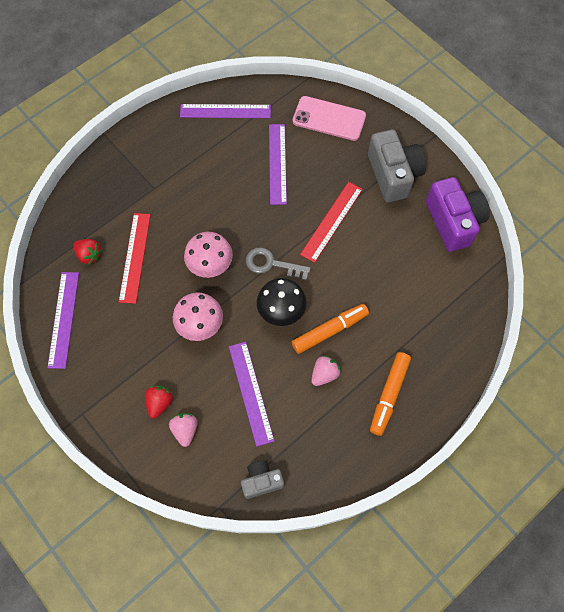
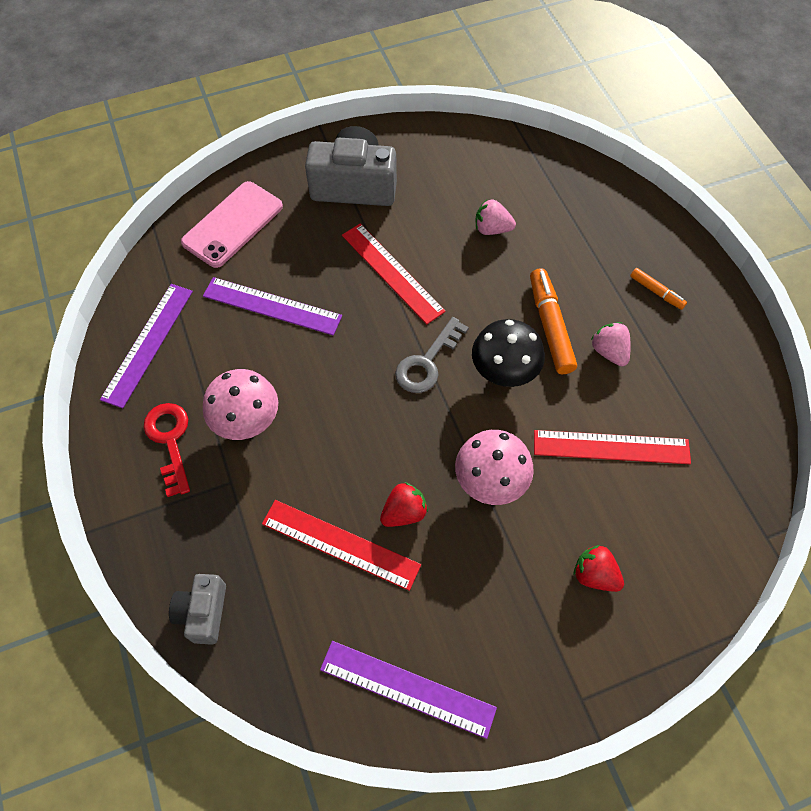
camera: 70 degrees left, 5 degrees down
red strawberry [73,239,102,265] -> red strawberry moved to [380,482,428,527]
pink strawberry [169,413,198,447] -> pink strawberry moved to [476,199,516,235]
pink mushroom [184,232,233,278] -> pink mushroom moved to [203,369,278,440]
purple ruler [229,342,275,447] -> red ruler [534,430,691,464]
grey camera [241,460,284,499] -> grey camera moved to [169,574,226,645]
orange marker [370,352,411,436] -> orange marker [630,268,687,310], size x0.54
purple camera [426,177,490,252] -> none
none -> red key [144,403,190,497]

